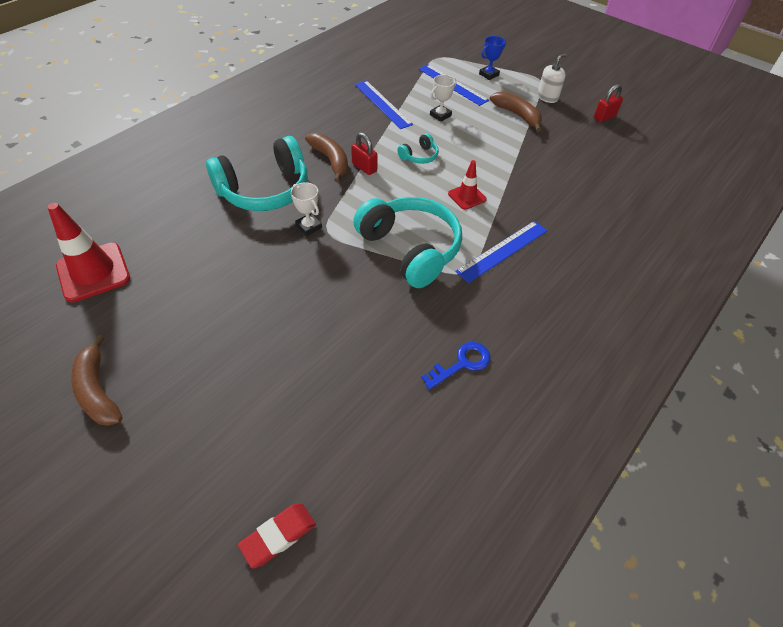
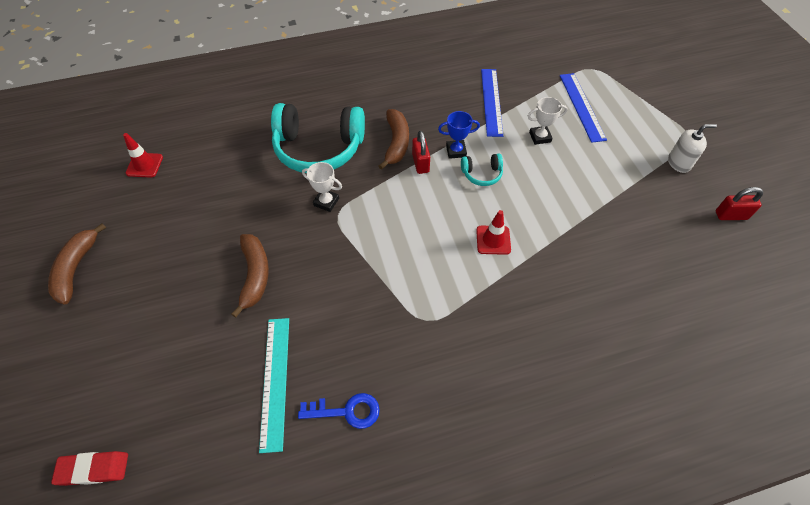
camera: 35 degrees right, 5 degrees up
red traffic cone [47,203,130,302] -> red traffic cone [123,133,163,178], size x0.56
white trophy [291,182,322,236] -> white trophy turned 60 degrees counterclockwise [302,162,342,212]
turquoise headphones [353,197,462,288] -> none
blue ruler [455,221,548,283] -> none
blue trophy [479,36,506,80] -> blue trophy moved to [438,111,480,159]
brown banana [490,91,542,132] -> brown banana moved to [231,234,269,318]
none -> turquoise ruler [259,318,289,453]

